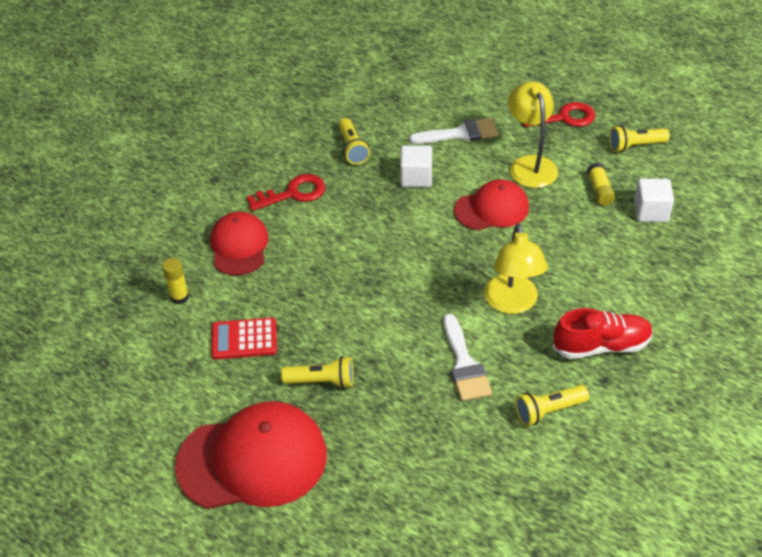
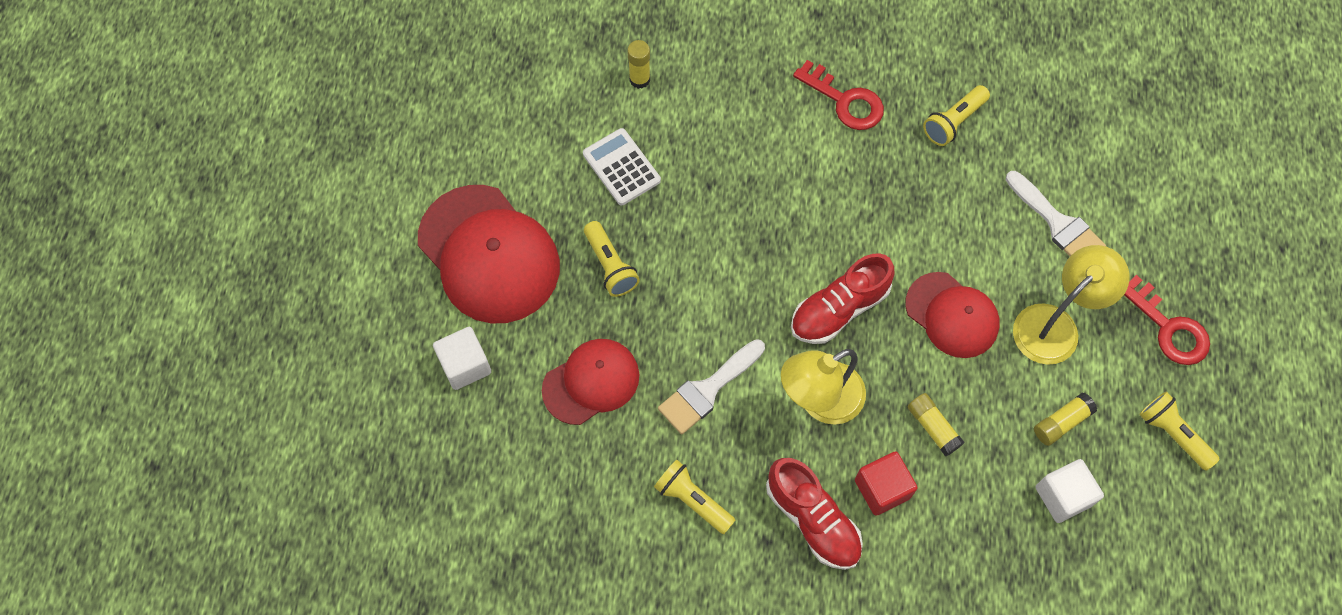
camera: 60 degrees right, 20 degrees up
red cap [210,212,269,275] -> red cap moved to [542,339,639,425]
red calculator [211,317,277,360] -> white calculator [583,128,661,205]
white cube [400,145,432,187] -> white cube moved to [433,327,491,390]
none -> red shoe [791,253,894,344]
none -> red cube [855,451,918,516]
none -> yellow glue stick [907,393,965,456]

